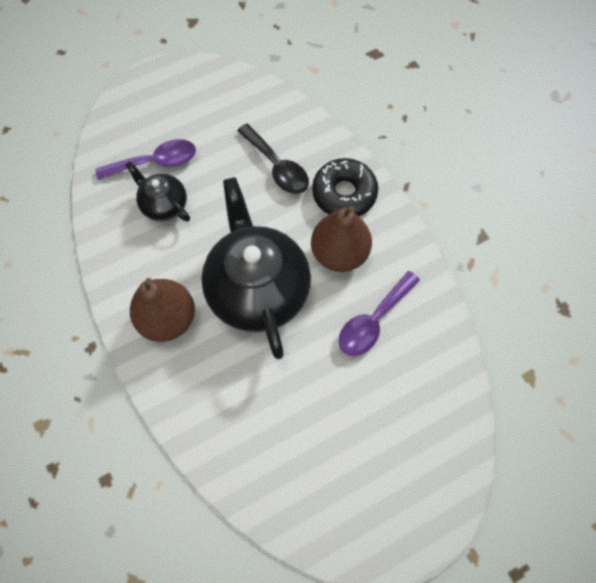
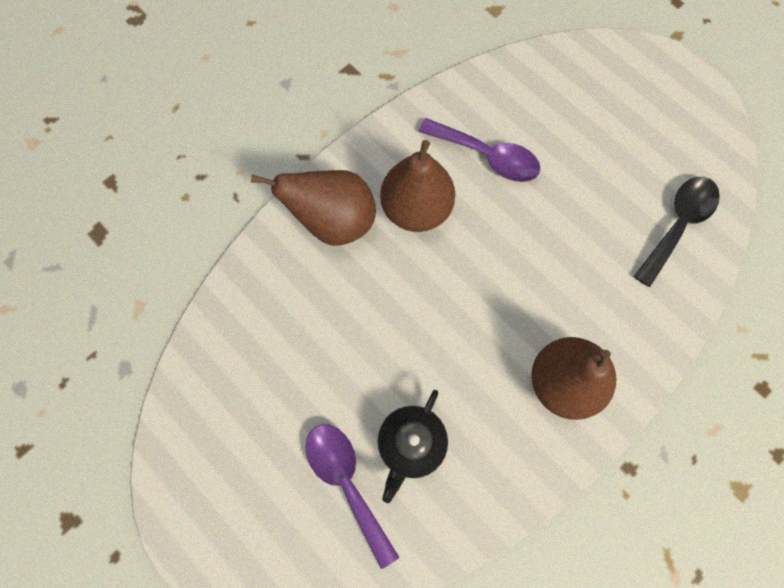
camera: 105 degrees left, 5 degrees up
black teapot [201,177,311,359] -> none
black spoon [237,124,309,194] -> black spoon moved to [634,177,720,287]
black donut [312,158,378,216] -> brown pear [251,170,376,246]

